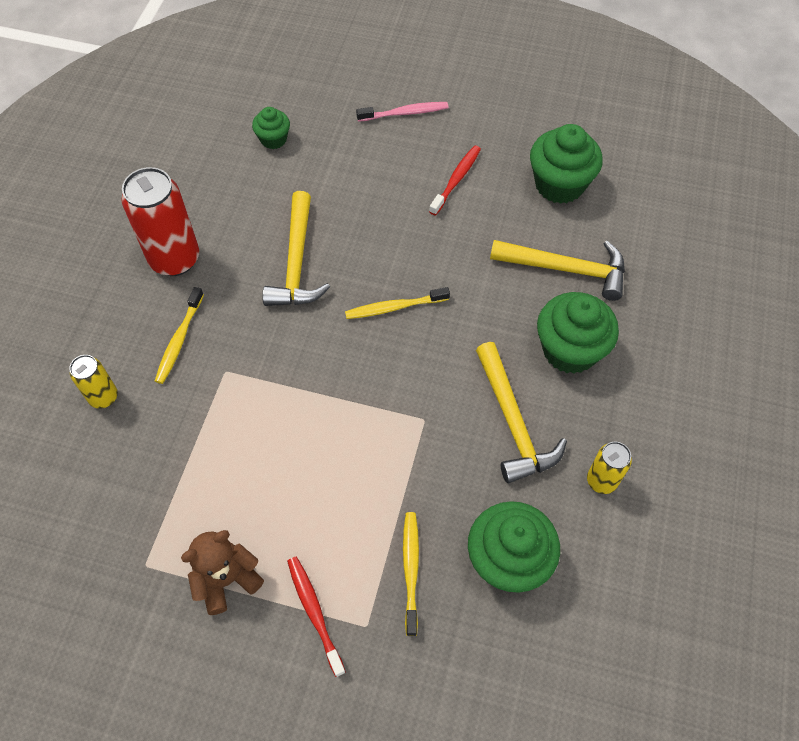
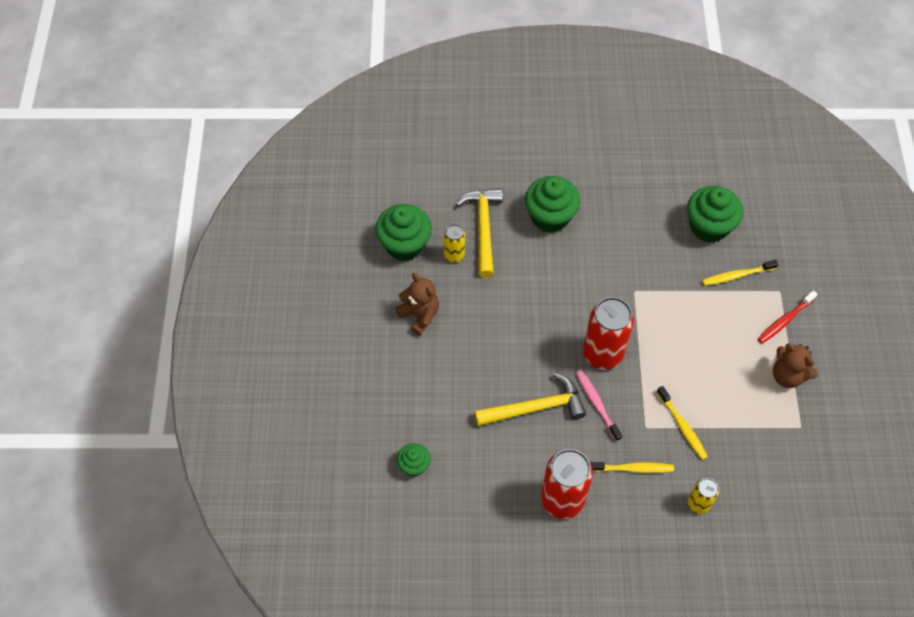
camera: 105 degrees left, 0 degrees up
yellow toothbrush [345,287,450,319] -> yellow toothbrush moved to [657,386,708,460]
pink toothbrush [356,102,449,122] -> pink toothbrush moved to [576,370,622,441]
red toothbrush [429,145,481,216] -> brown teddy bear [396,273,439,336]
yellow hammer [476,342,567,483] -> none
yellow can [587,442,632,494] -> yellow can moved to [444,224,465,263]
none -> red can [583,297,634,370]

